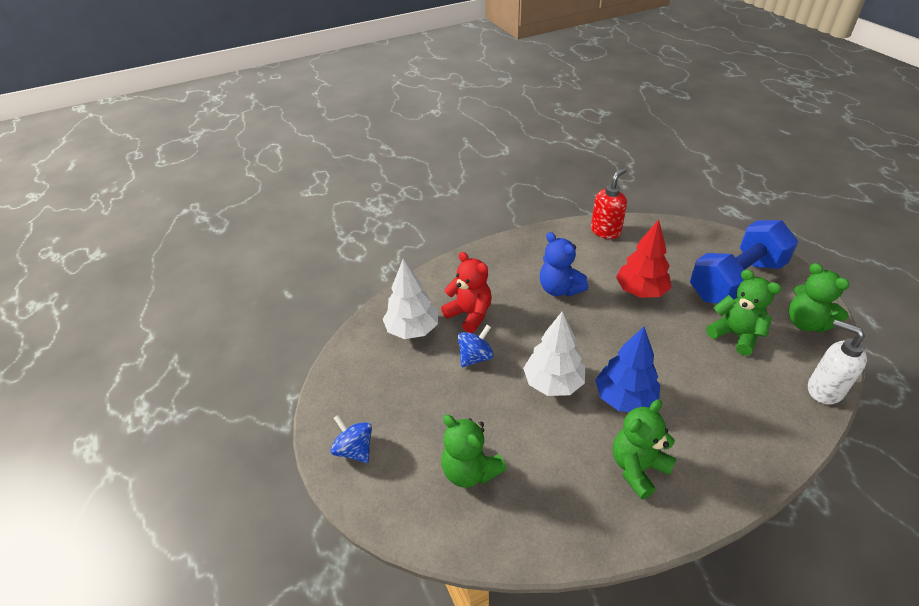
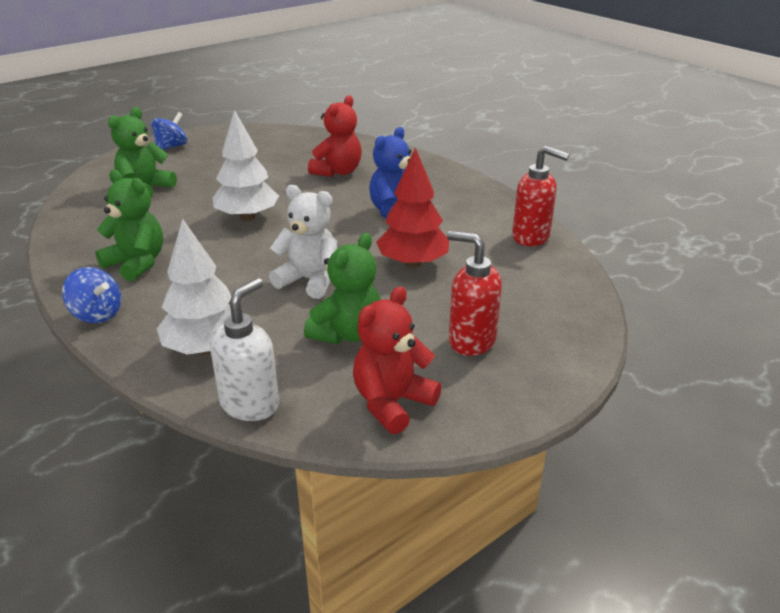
camera: 75 degrees right, 10 degrees down
white tree [383,259,438,339] -> white tree moved to [157,218,231,355]
blue spinning top [458,325,494,367] -> blue spinning top moved to [62,267,121,323]
blue tree [595,327,660,412] -> none
blue dumbbell [690,220,798,304] -> red soap dispenser [447,231,502,356]
green teddy bear [788,263,850,332] -> red teddy bear [353,287,442,434]
none -> white teddy bear [269,185,337,299]

